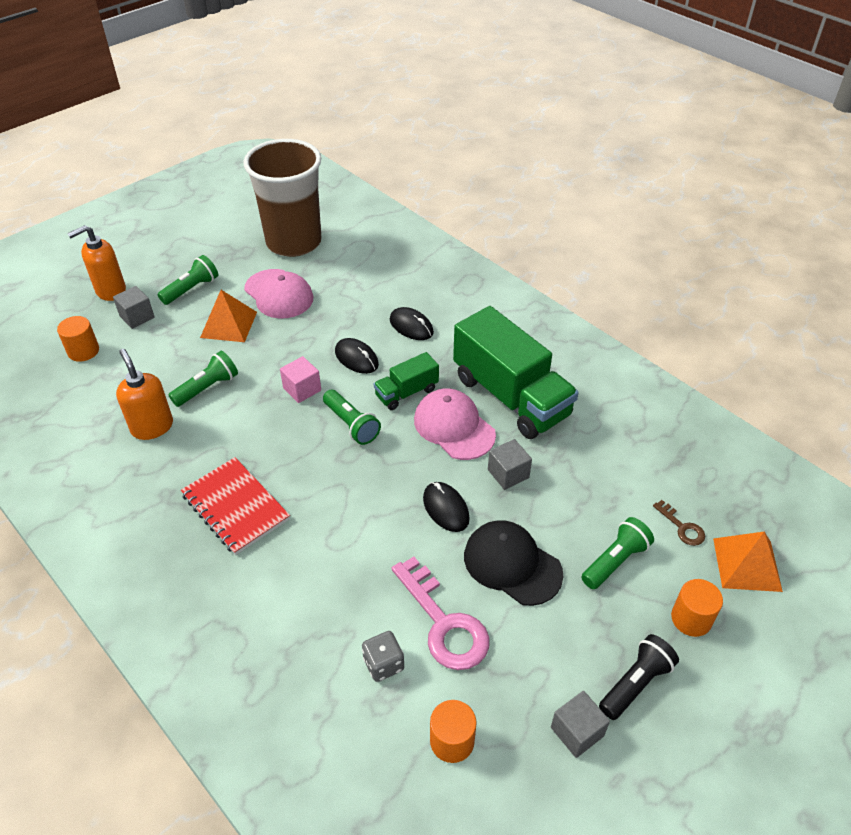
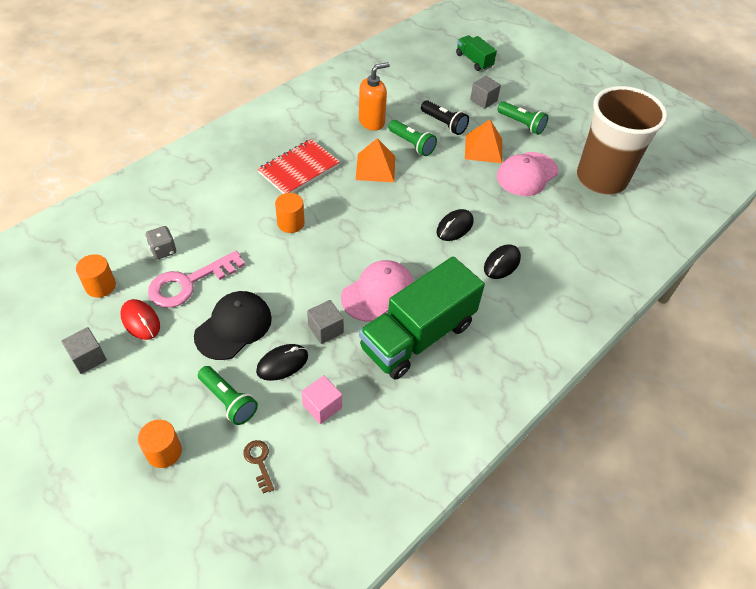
camera: 85 degrees right, 5 degrees up
orange cylinder [57,316,99,362] -> orange cylinder moved to [275,193,305,233]
orange soap dispenser [67,225,126,301] -> none
pink cube [280,356,321,403] -> pink cube moved to [301,375,342,424]
green flashlight [323,390,381,445] -> none
green truck [374,352,439,410] -> green truck moved to [456,35,497,71]
black mouse [423,482,470,532] -> black mouse moved to [256,344,308,381]
black flashlight [599,634,679,720] -> black flashlight moved to [421,100,469,135]
brown key [653,500,705,546] -> brown key turned 105 degrees clockwise [243,440,274,493]
orange pyramid [713,532,783,592] -> orange pyramid moved to [356,138,395,182]
none -> red mouse [120,299,160,340]

